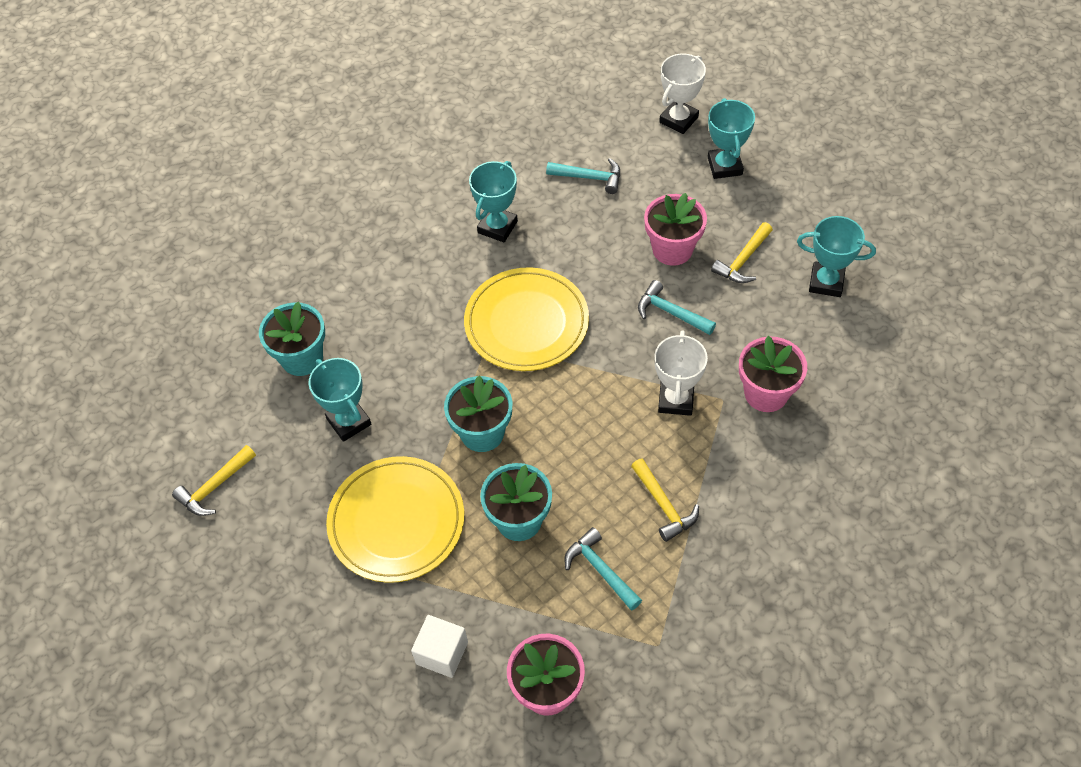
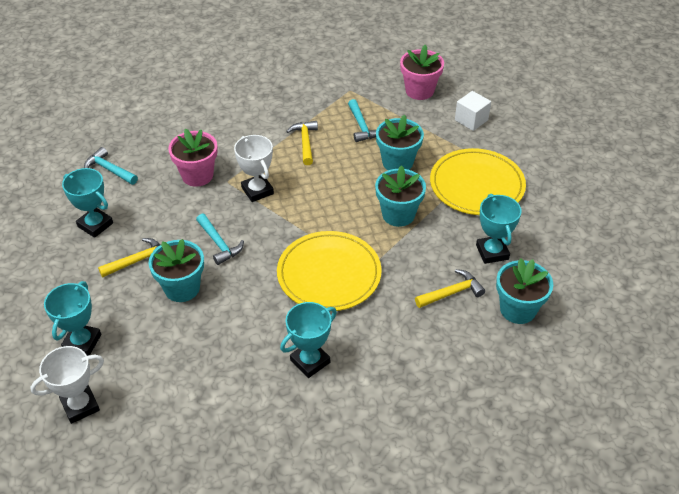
camera: 160 degrees left, 10 degrees down
yellow hammer [172,445,256,516] -> yellow hammer moved to [415,269,485,308]
turquoise hammer [546,158,620,194] -> turquoise hammer moved to [84,147,138,185]
pink flower pot [644,193,707,266] -> turquoise flower pot [149,239,204,302]
white trophy [655,330,708,416] -> white trophy turned 60 degrees counterclockwise [234,135,274,202]

